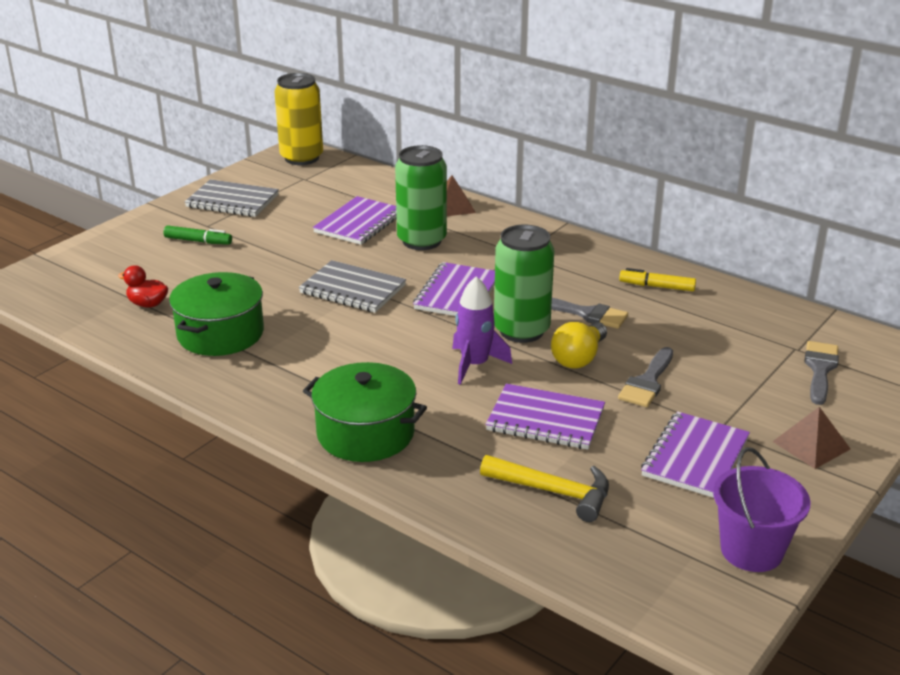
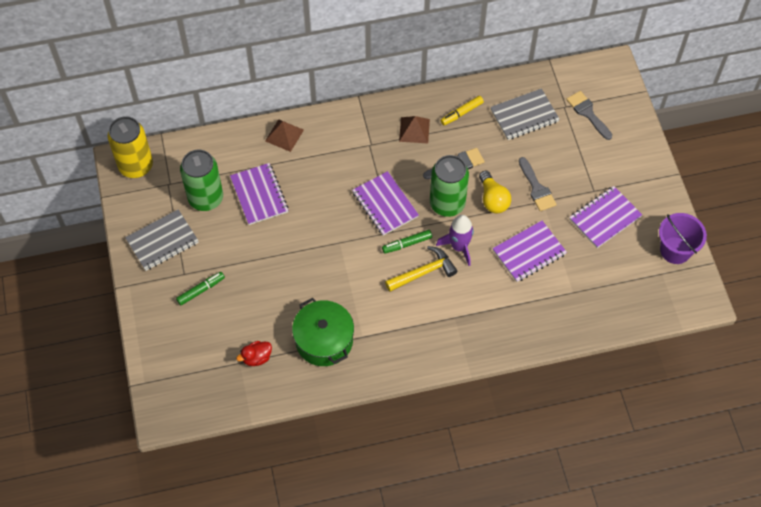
camera: 50 degrees left, 30 degrees up
grey notebook [299,260,406,313] -> grey notebook moved to [490,88,560,140]
green pot [303,362,427,462] -> none
green can [395,145,447,250] -> green can moved to [180,150,223,211]
yellow hammer [480,455,609,522] -> yellow hammer moved to [385,246,457,292]
purple notebook [641,411,750,498] -> purple notebook turned 75 degrees clockwise [569,186,642,248]
brown pyramid [772,407,850,469] -> brown pyramid moved to [399,116,430,143]
none -> green marker [382,230,432,254]

